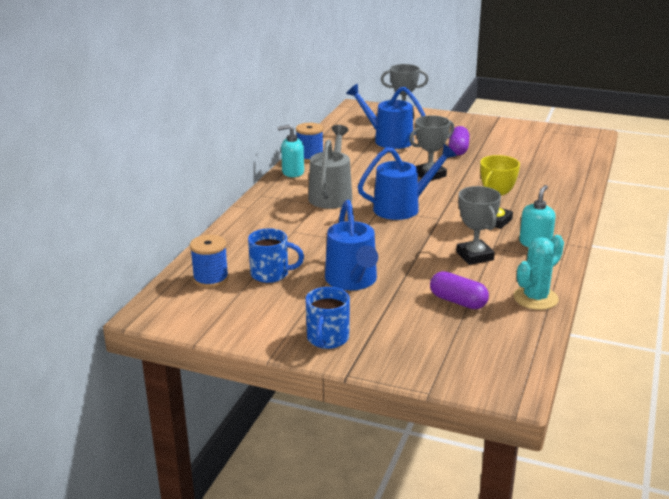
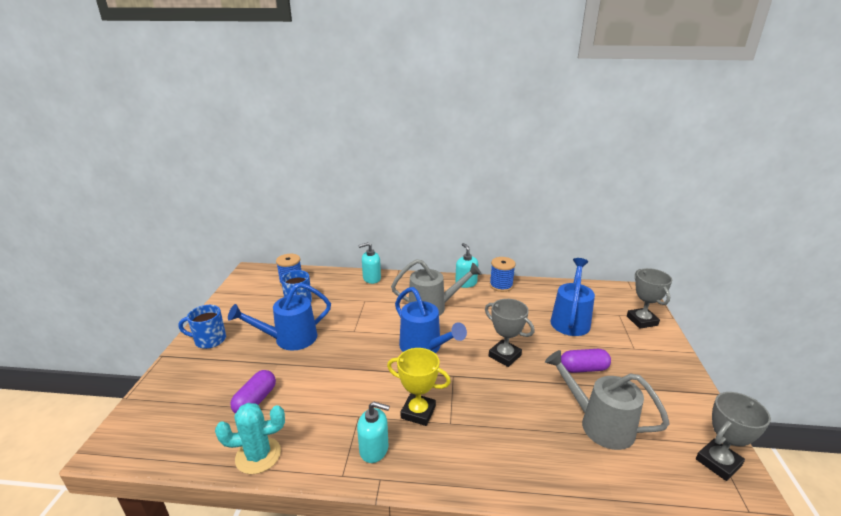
camera: 75 degrees right, 0 degrees up
grey trophy [456,186,501,265] -> grey trophy moved to [696,392,771,481]
turquoise cactus [514,235,564,310] -> turquoise cactus turned 45 degrees counterclockwise [215,403,285,474]
none -> turquoise soap dispenser [358,242,381,284]
none -> grey watering can [545,350,670,450]

